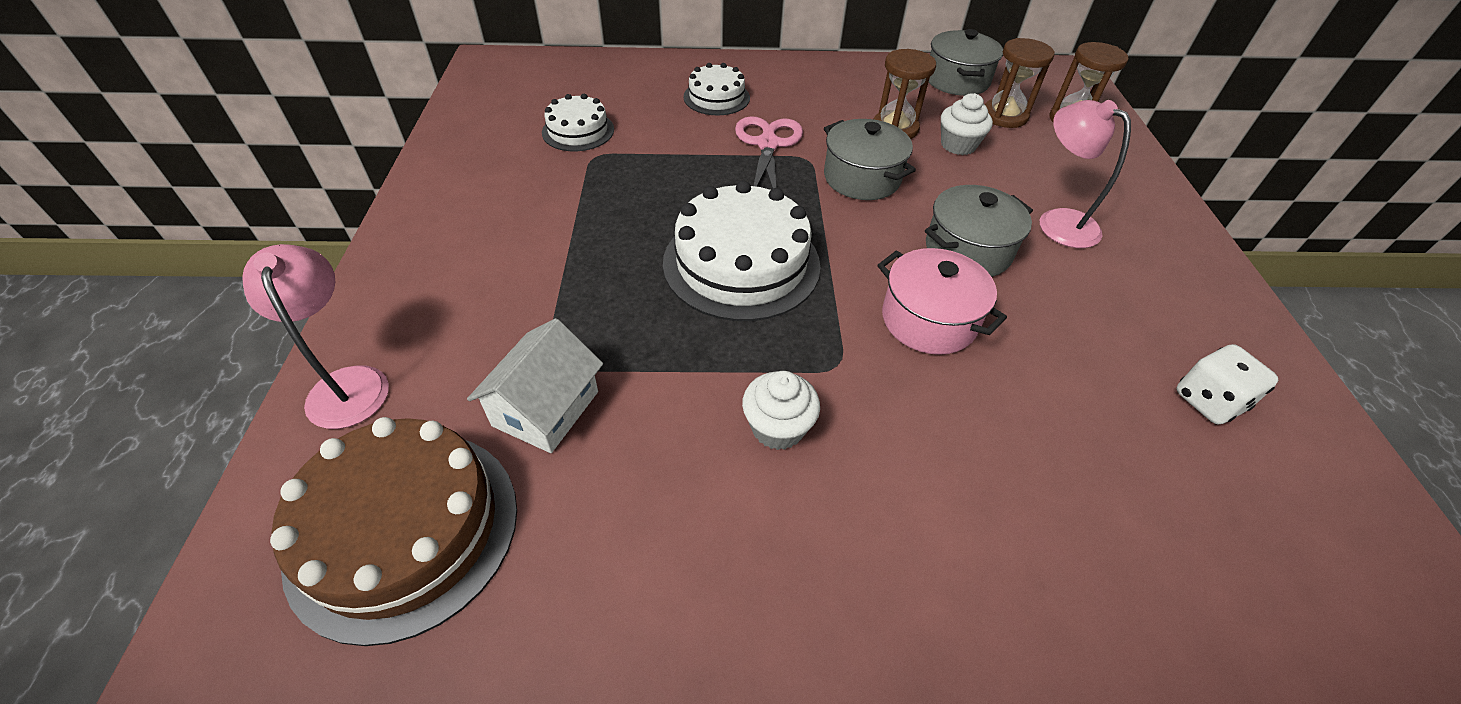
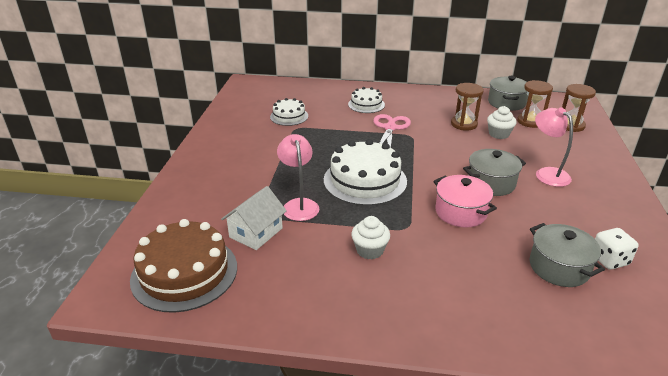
camera: 10 degrees right, 15 degrees down
pink lamp [242,244,389,429] -> pink lamp moved to [277,134,319,221]
grey pot [824,119,916,200] -> grey pot moved to [530,223,605,287]

